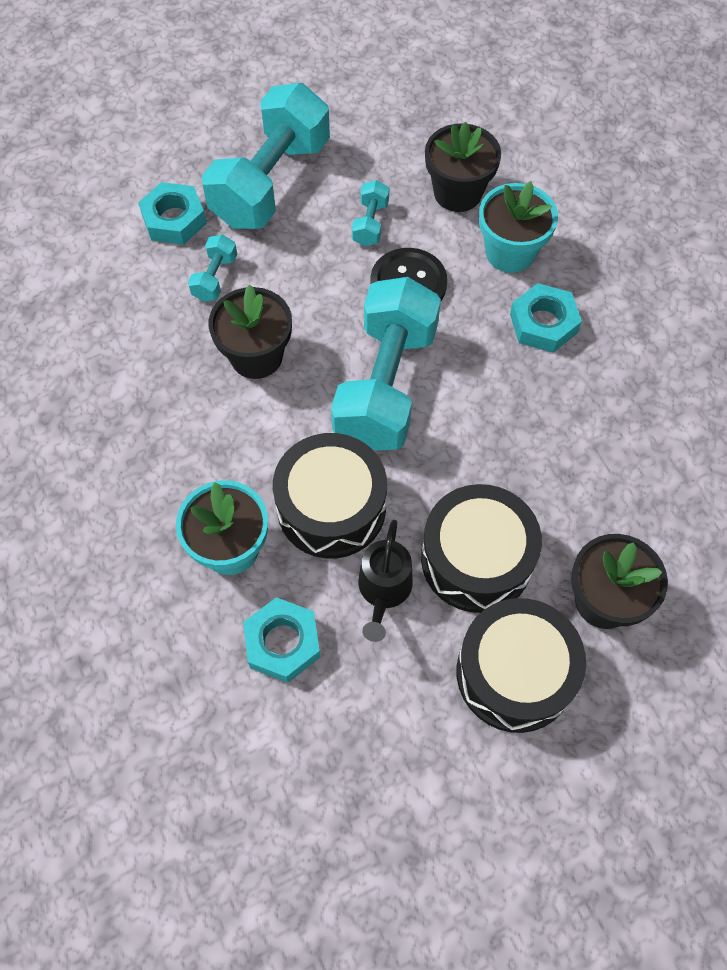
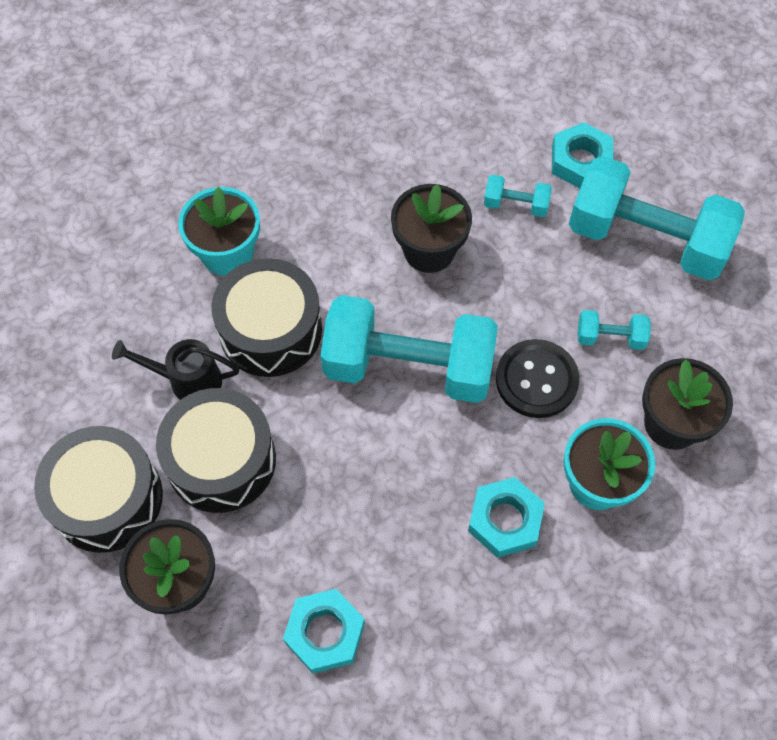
camera: 85 degrees right, 0 degrees up
turquoise nut [243,597,321,683] -> turquoise nut moved to [283,589,365,673]

